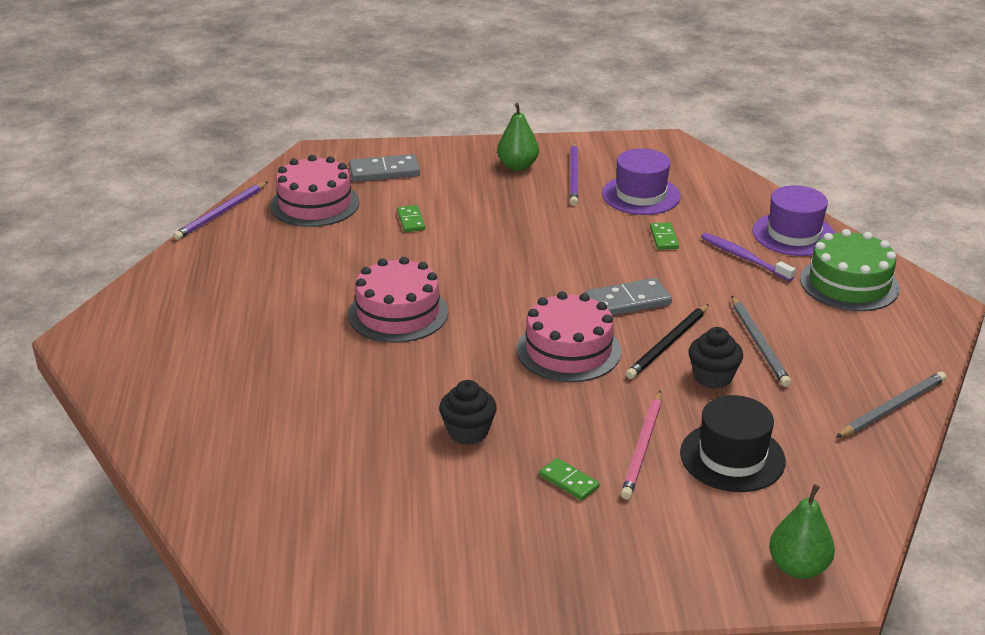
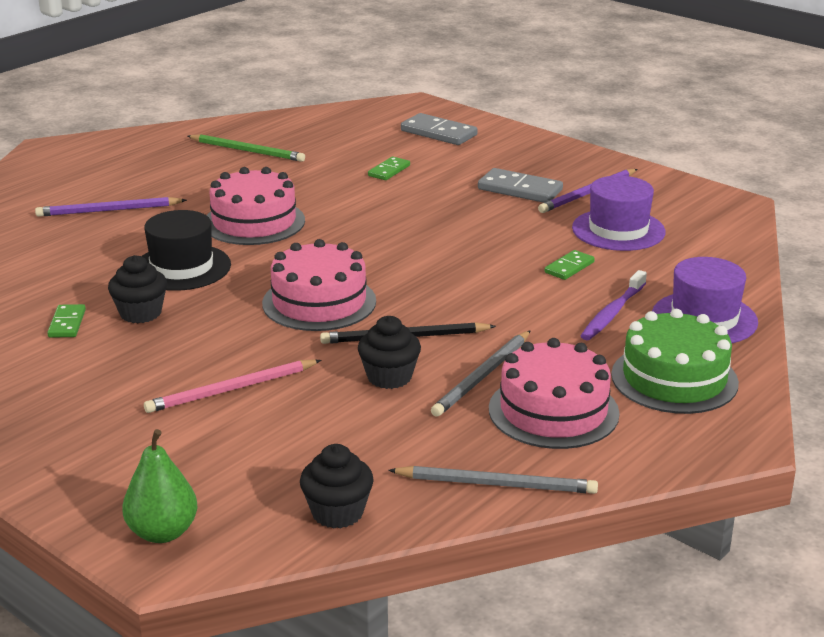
camera: 45 degrees right, 5 degrees down
purple pencil [173,182,268,240] -> purple pencil moved to [35,197,187,217]
pink cake [271,155,360,227] -> pink cake moved to [489,338,620,449]
green pear [497,103,539,171] -> none
green domino [539,458,600,501] -> green domino moved to [47,304,86,338]
grey domino [585,278,672,316] -> grey domino moved to [478,168,563,203]
black hat [680,395,786,492] -> black hat moved to [142,210,231,291]
purple toothbrush [701,233,796,281] -> purple toothbrush turned 150 degrees counterclockwise [580,270,647,340]
none -> green pencil [188,134,305,162]
none -> black cupcake [300,444,374,529]

